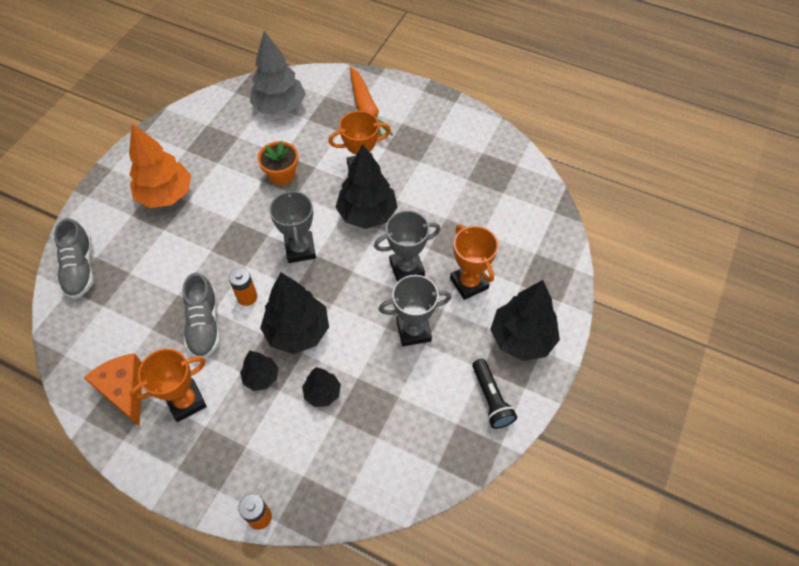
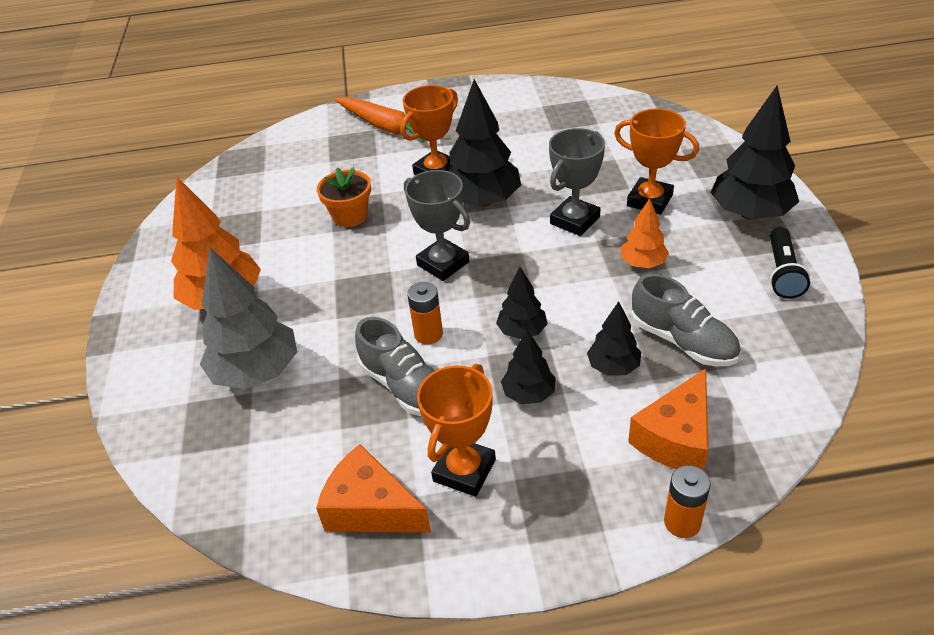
camera: 30 degrees left, 15 degrees down
grey shoe [54,218,94,299] -> grey shoe moved to [631,274,741,366]
grey tree [250,31,306,115] -> grey tree moved to [200,247,297,389]
black tree [260,272,329,354] -> black tree [496,267,548,339], size x0.54
grey trophy [379,275,451,346] -> orange tree [621,198,669,268]
black flashlight [472,359,517,429] -> black flashlight turned 60 degrees clockwise [770,227,810,299]
none -> orange cheese [628,369,709,471]

